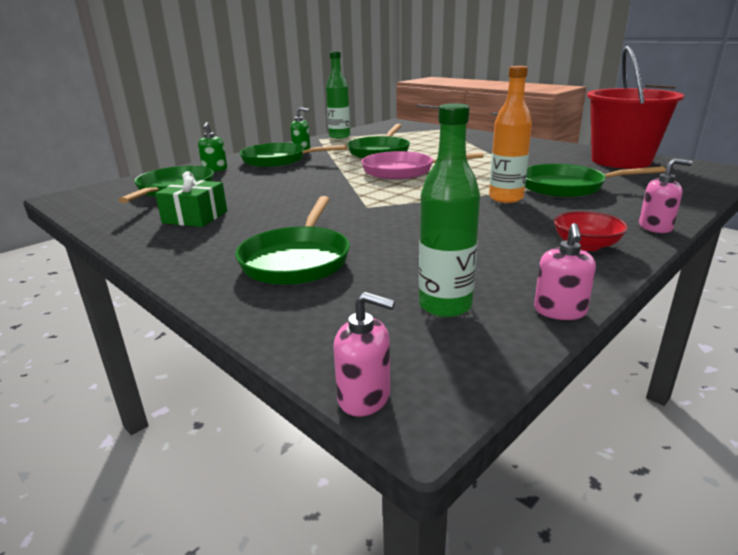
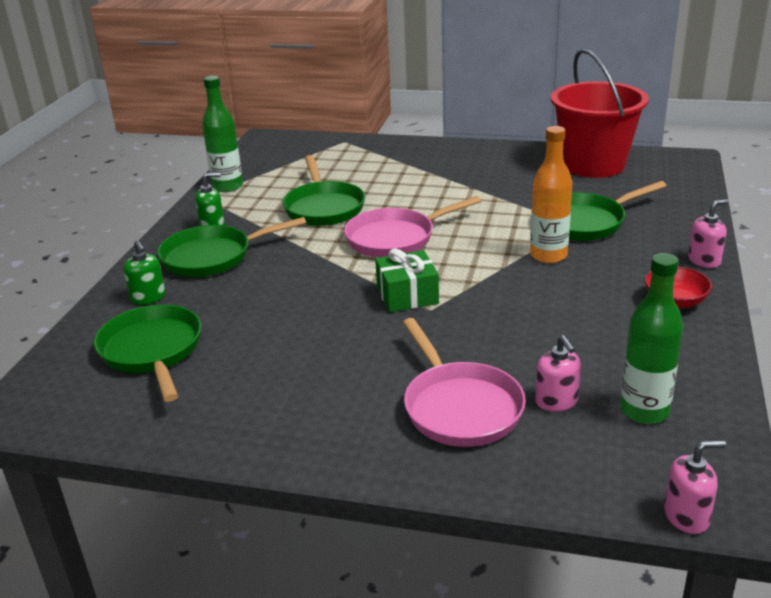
camera: 30 degrees left, 5 degrees up
green gift [155,171,227,227] -> green gift moved to [375,248,439,312]
green pan [235,196,350,285] -> pink pan [403,318,526,447]
pink soap dispenser [534,223,596,320] -> pink soap dispenser moved to [535,335,581,412]

